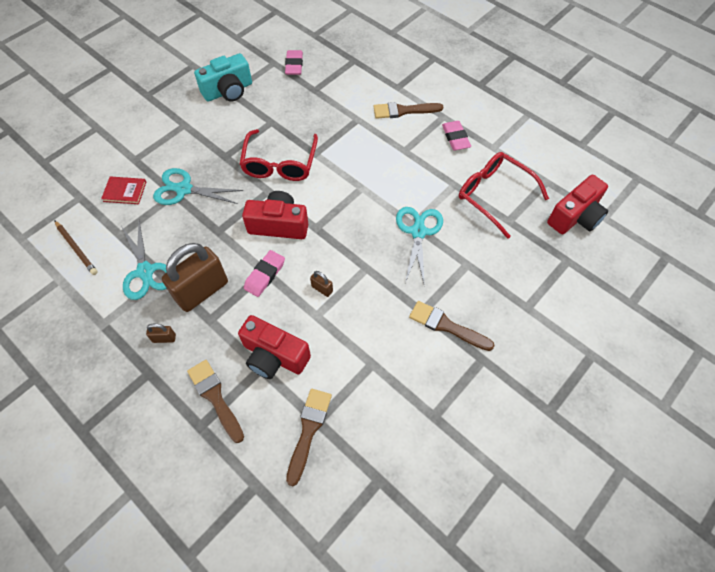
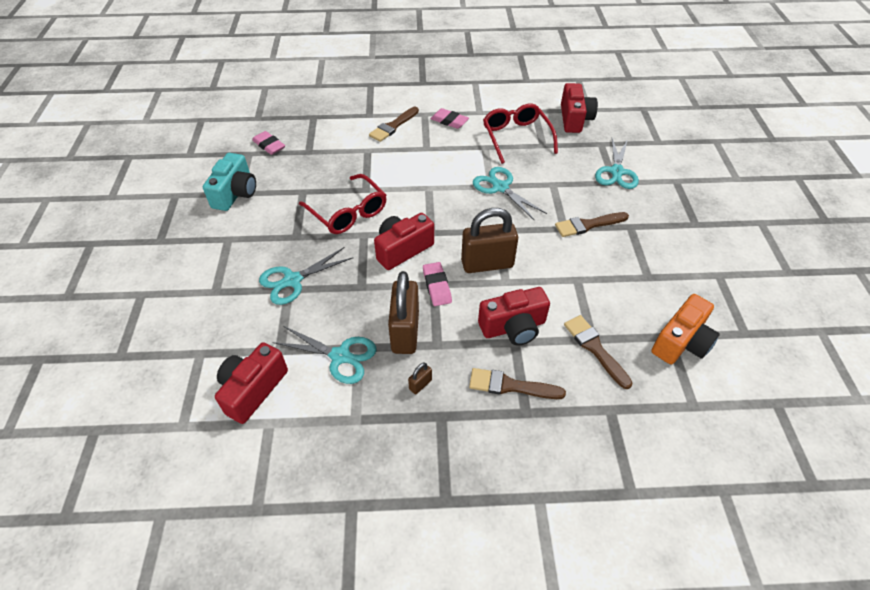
camera: 45 degrees left, 10 degrees down
brown pencil [54,220,98,275] -> red camera [215,342,288,424]
red book [101,176,146,204] -> none
brown padlock [310,271,333,297] -> brown padlock [461,208,518,273], size x2.42
red glasses [459,152,549,239] -> red glasses turned 75 degrees clockwise [483,103,558,164]
none -> turquoise scissors [595,138,639,189]
none -> orange camera [651,294,720,364]

